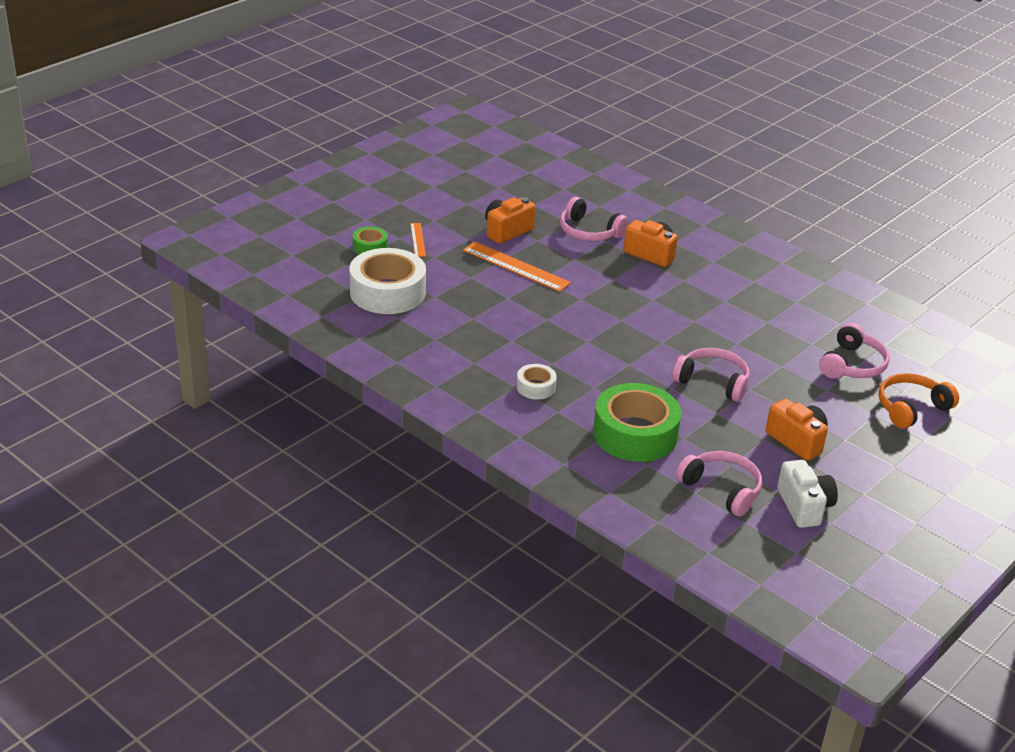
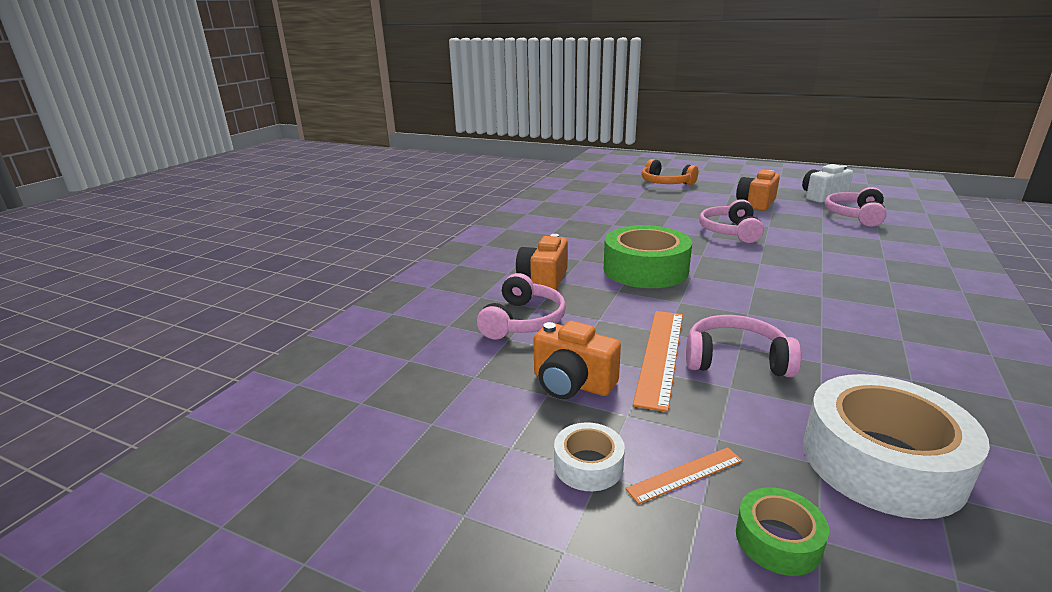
camera: 105 degrees left, 10 degrees down
white tape [517,364,557,400] -> white tape moved to [554,422,625,491]
green tape [593,383,681,462] -> green tape moved to [604,225,692,288]
pink headphones [819,323,890,379] -> pink headphones moved to [686,315,801,377]

